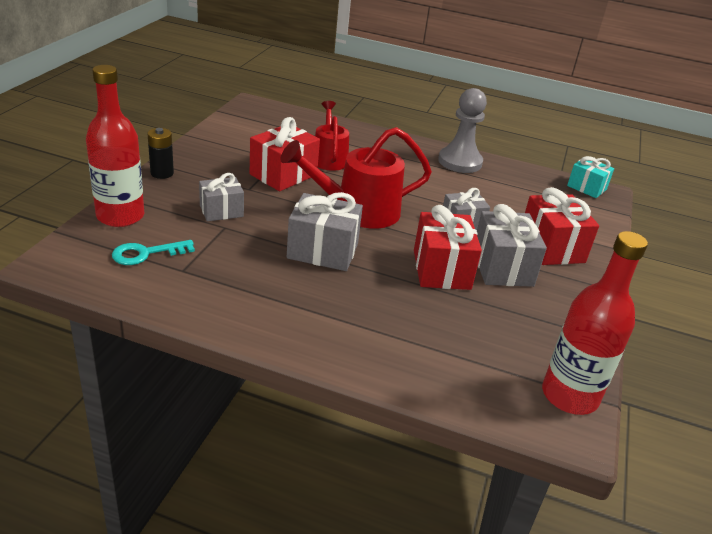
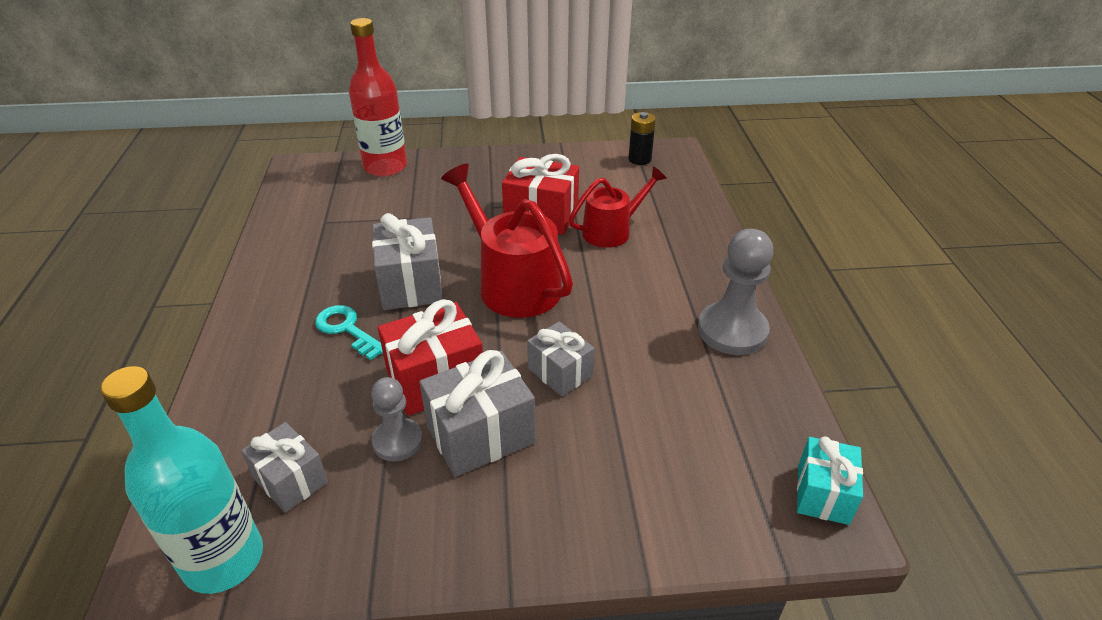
camera: 70 degrees right, 5 degrees up
turquoise key [112,240,195,265] -> turquoise key moved to [315,305,383,360]
black battery [147,128,174,179] -> black battery moved to [628,112,656,165]
grey gift [199,173,244,222] -> grey gift moved to [241,422,328,513]
red gift [525,187,599,265] -> none
red bottle [542,231,648,415] -> turquoise bottle [100,366,263,594]
none -> grey pawn [371,377,423,461]

